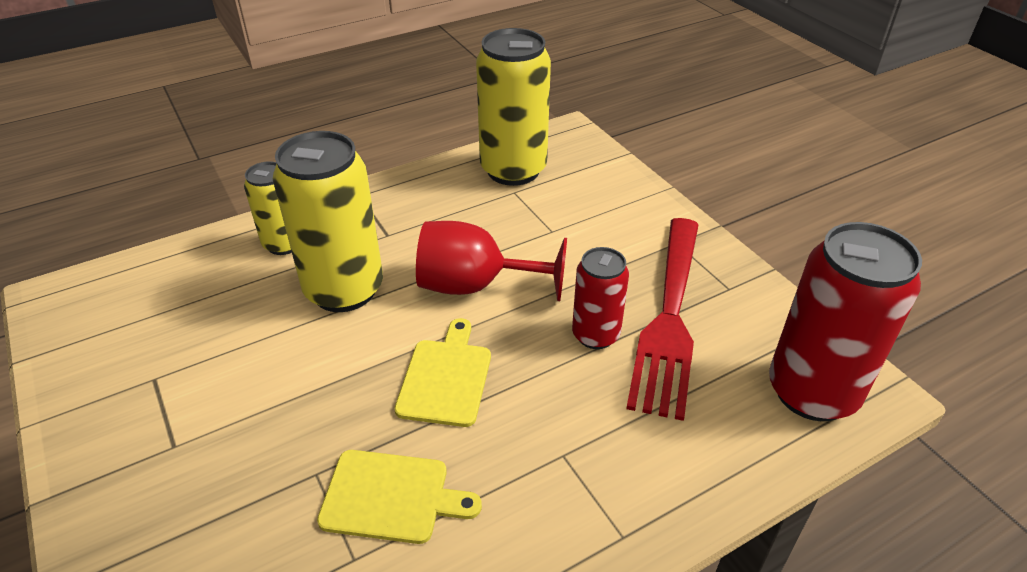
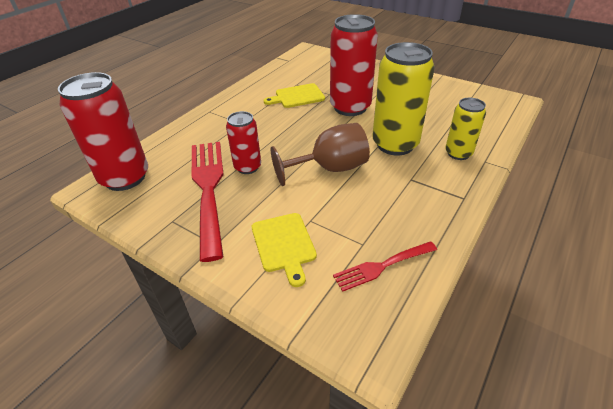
camera: 155 degrees right, 0 degrees up
yellow cutting board [395,318,491,427] -> yellow cutting board moved to [252,213,317,287]
red goblet [416,221,567,301] -> brown goblet [271,123,370,186]
yellow can [476,28,551,186] -> red fork [333,241,437,292]
none -> red can [330,14,378,116]

